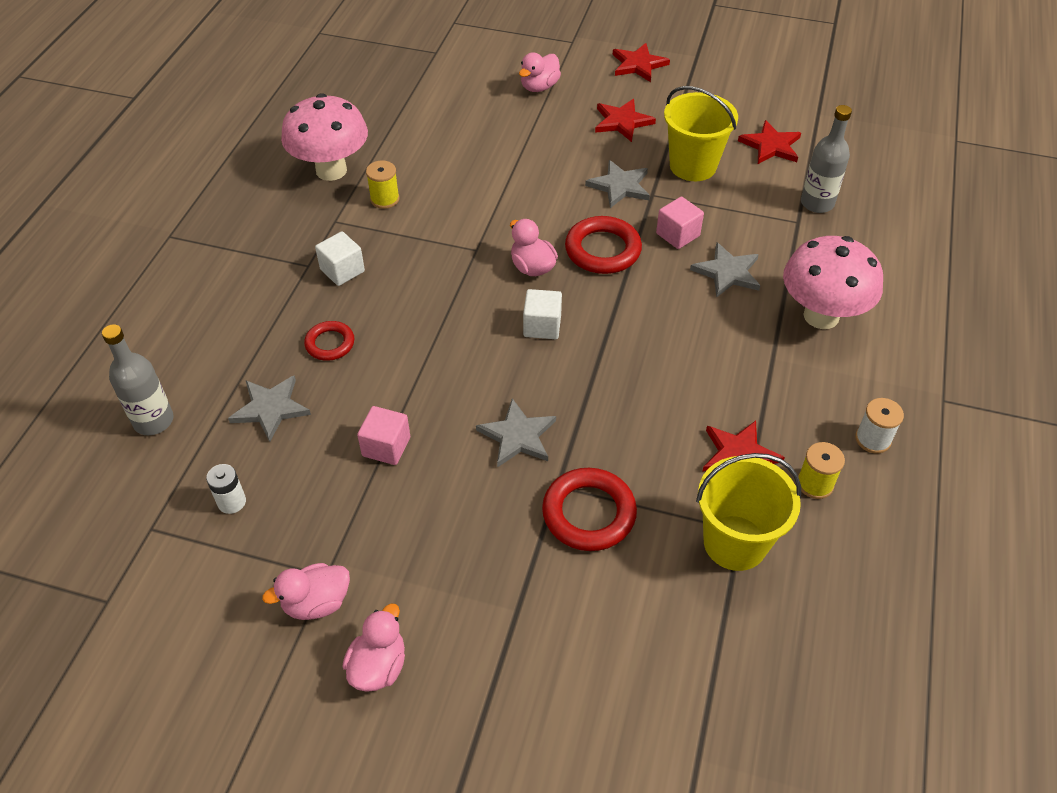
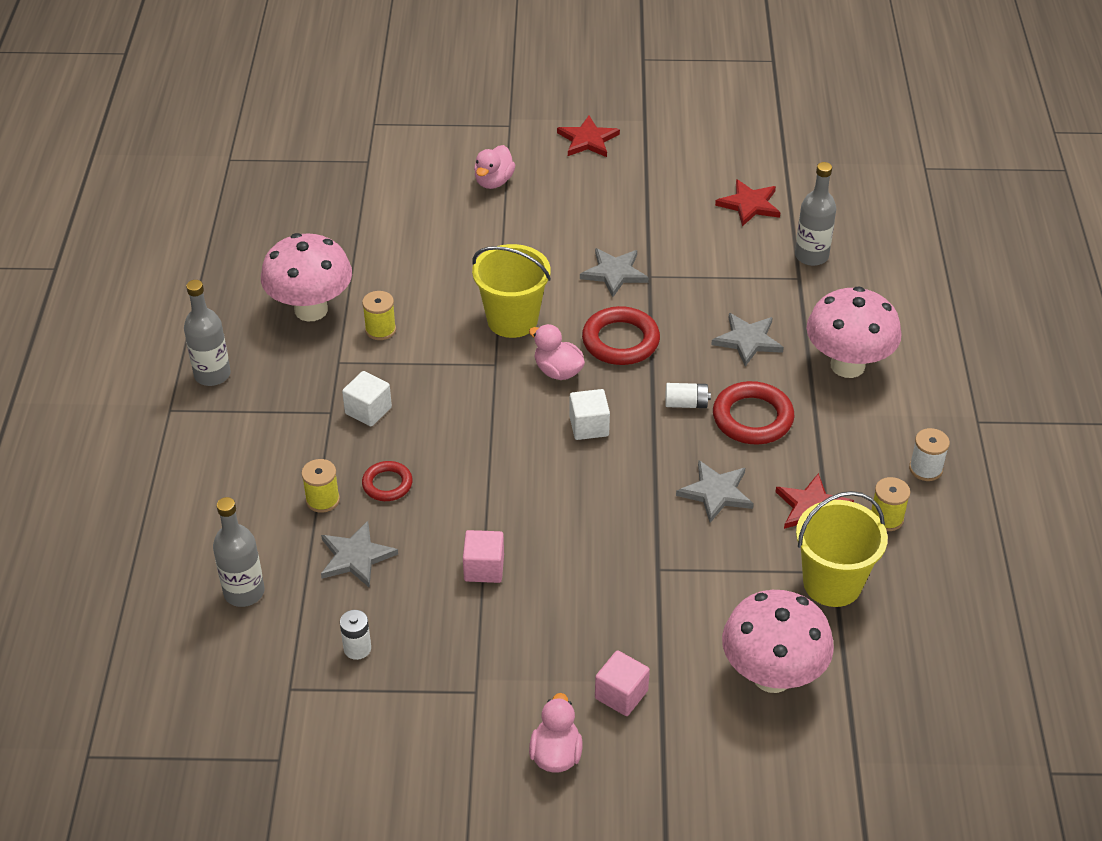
camera: 15 degrees left, 5 degrees down
pink duck [262,563,350,620] -> none
grey star [476,398,556,468] -> grey star moved to [676,460,754,523]
red ring [542,468,637,551] -> red ring moved to [713,381,794,444]
red star [595,99,656,142] -> none
pink cube [656,196,704,249] -> pink cube moved to [595,650,650,716]
yellow bucket [664,86,738,181] -> yellow bucket moved to [472,244,551,338]
none -> grey bottle [184,280,231,386]
none -> yellow spool [301,459,340,513]
none -> white battery [665,383,711,408]
none -> pink mushroom [722,590,834,693]

